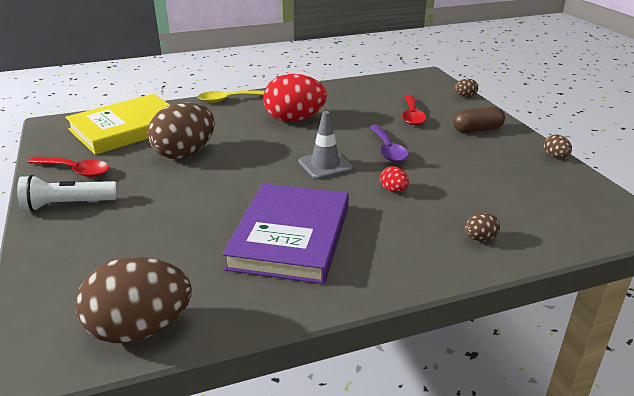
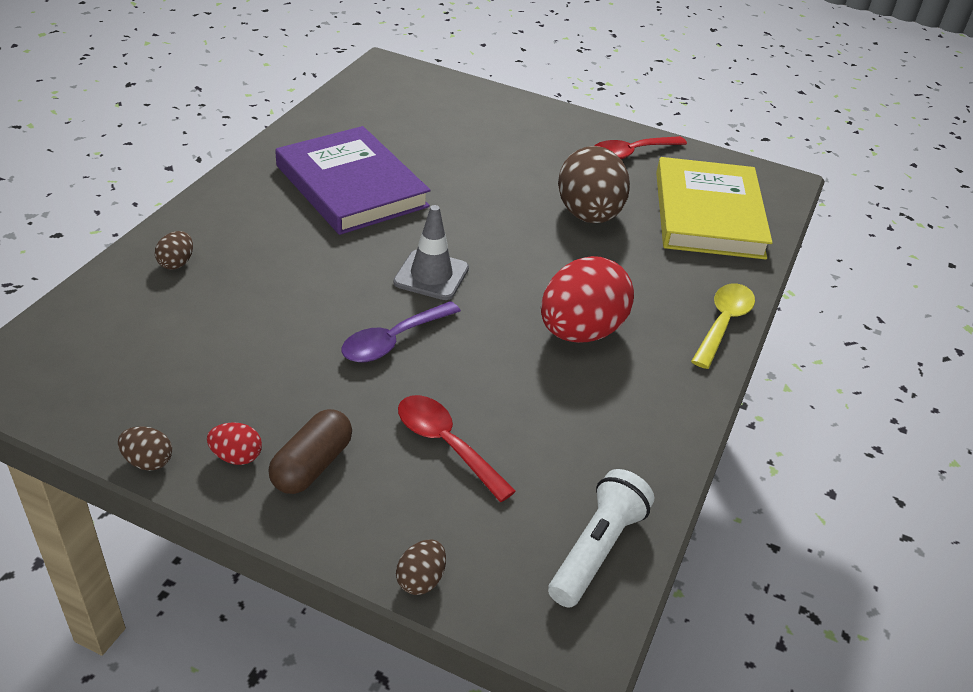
camera: 130 degrees right, 10 degrees up
white flashlight [17,175,118,212] -> white flashlight moved to [548,469,654,607]
brown egg [75,257,191,343] -> none
purple spoon [370,125,409,162] -> purple spoon turned 75 degrees counterclockwise [341,301,461,362]
red egg [380,166,409,192] -> red egg moved to [207,422,262,465]

